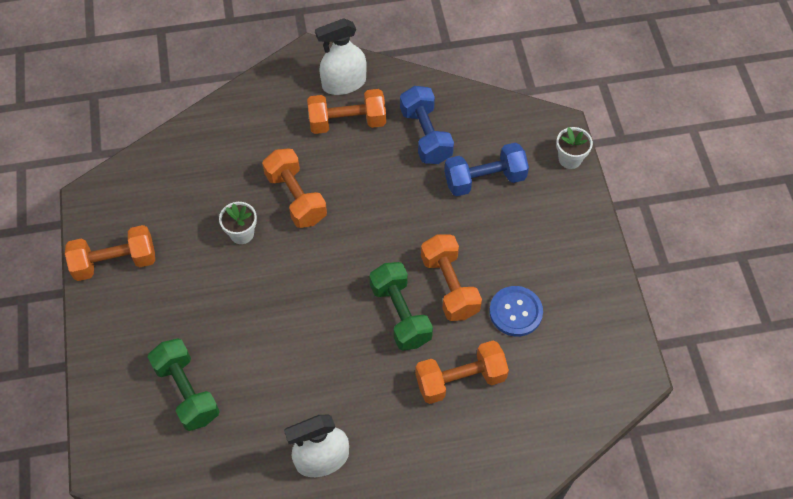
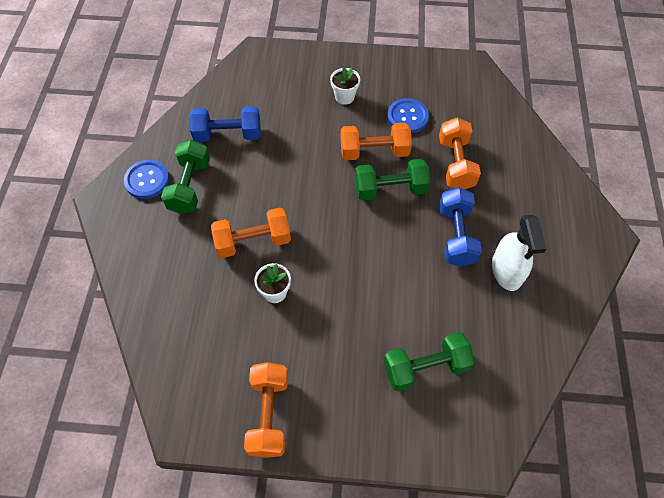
camera: 75 degrees left, 0 degrees up
orange dumbbell [307,89,386,134] -> green dumbbell [161,140,210,214]
white spray bottle [315,18,367,95] -> blue button [124,160,169,199]
blue dumbbell [444,142,529,196] -> blue dumbbell moved to [439,187,482,267]
white flower pot [556,127,593,169] -> white flower pot moved to [330,67,360,105]

